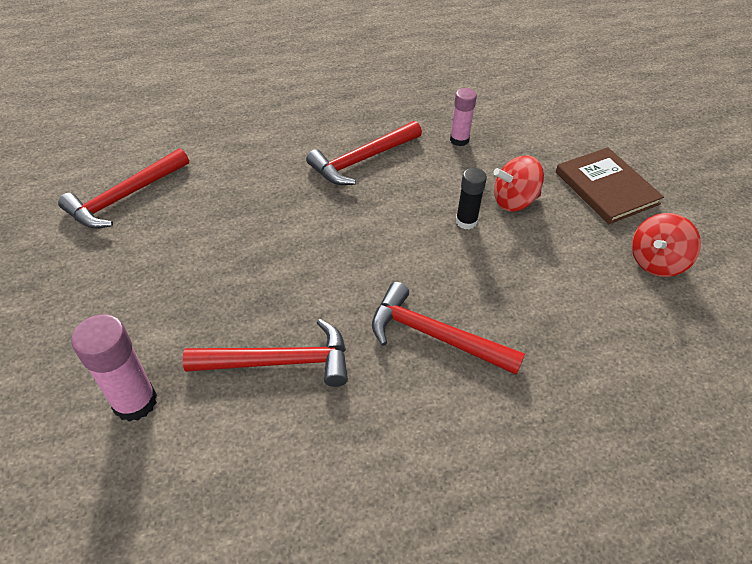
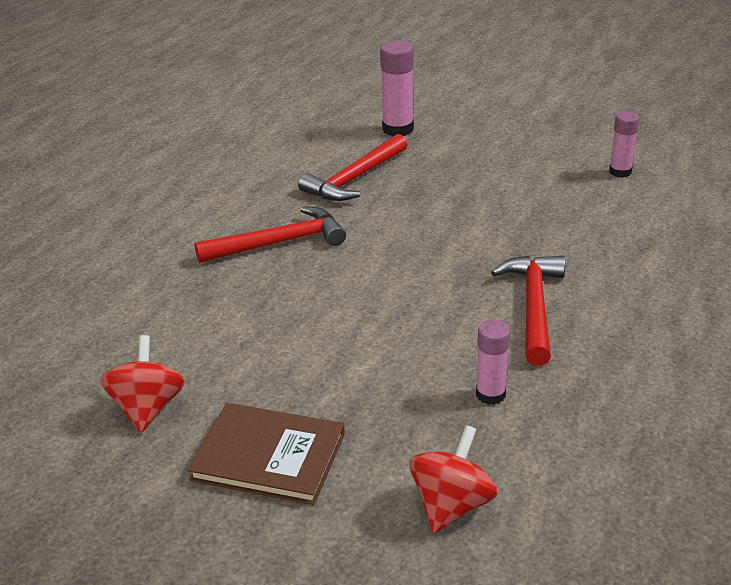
camera: 135 degrees right, 15 degrees down
red hammer [58,148,189,229] -> pink glue stick [609,111,639,177]
black glue stick [456,168,487,229] -> none
red spinning top [493,155,544,211] -> red spinning top moved to [409,425,498,533]

